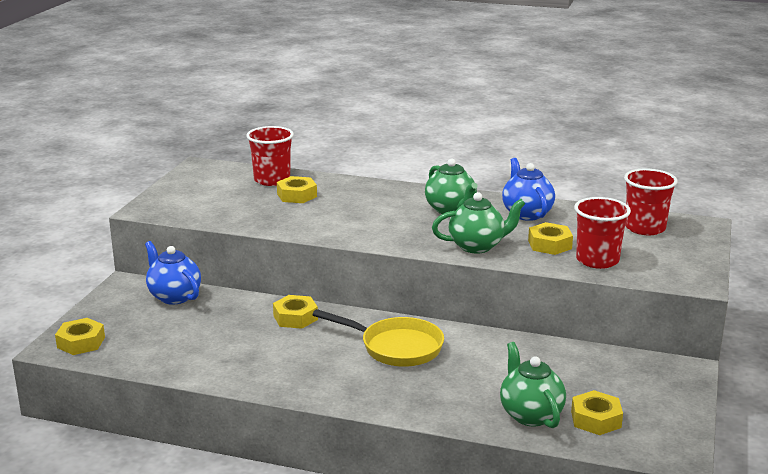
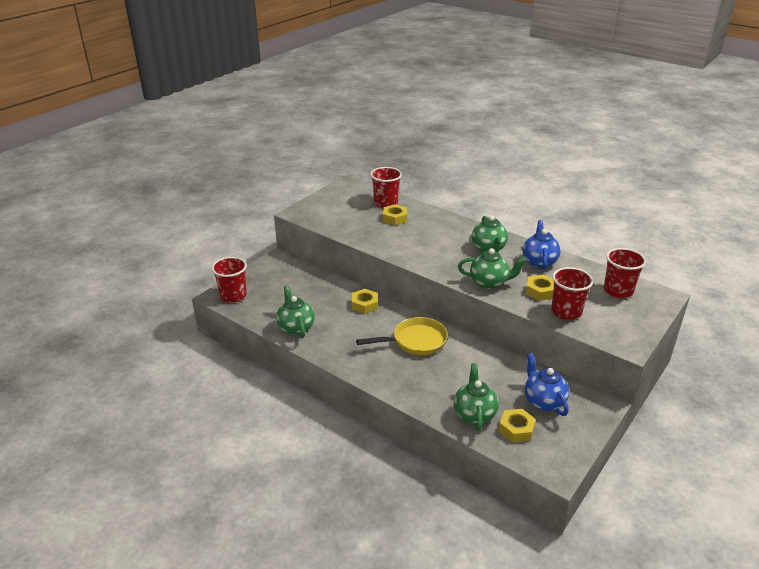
camera: 20 degrees right, 10 degrees up
yellow nut [55,318,105,355] -> red cup [211,257,247,302]
blue teapot [145,241,201,305] -> blue teapot moved to [525,353,569,416]
yellow pan [312,309,444,367] -> yellow pan turned 60 degrees counterclockwise [356,317,448,355]
none -> green teapot [276,285,315,338]

